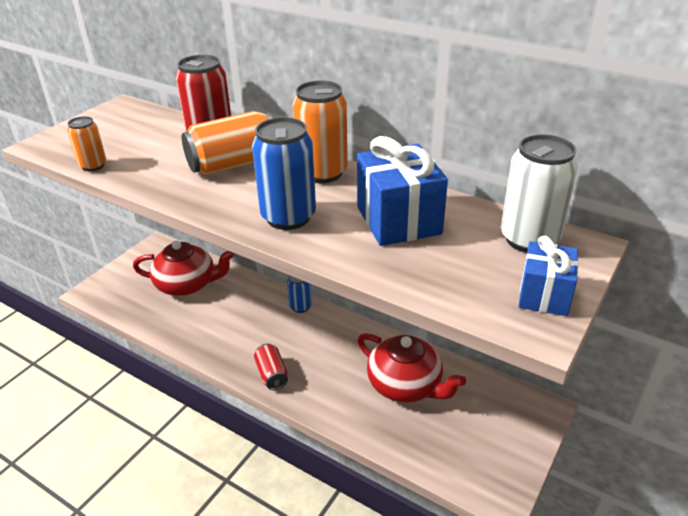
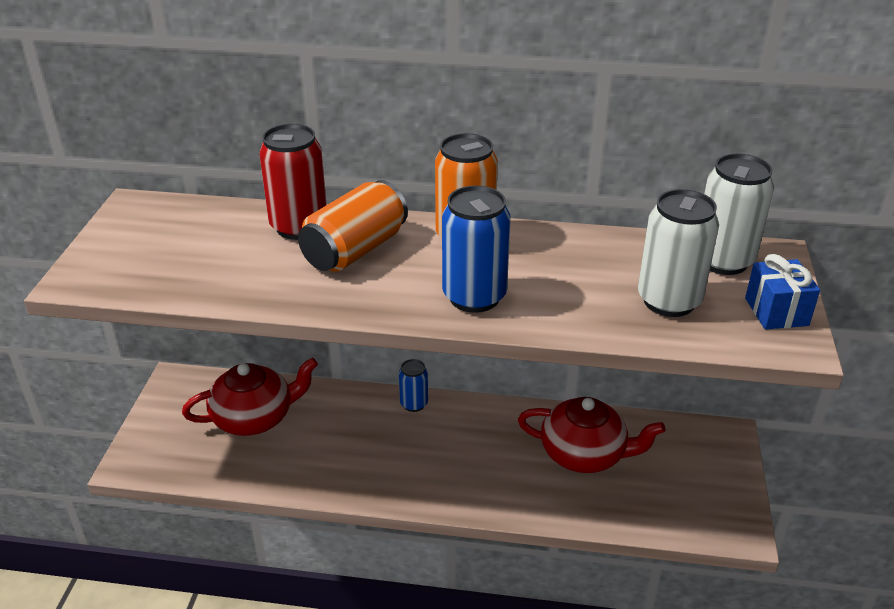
camera: 25 degrees left, 0 degrees up
orange can [67,116,106,171] -> none
red can [254,343,288,390] -> none
blue gift [357,136,448,246] -> none
none -> white can [638,189,719,317]

